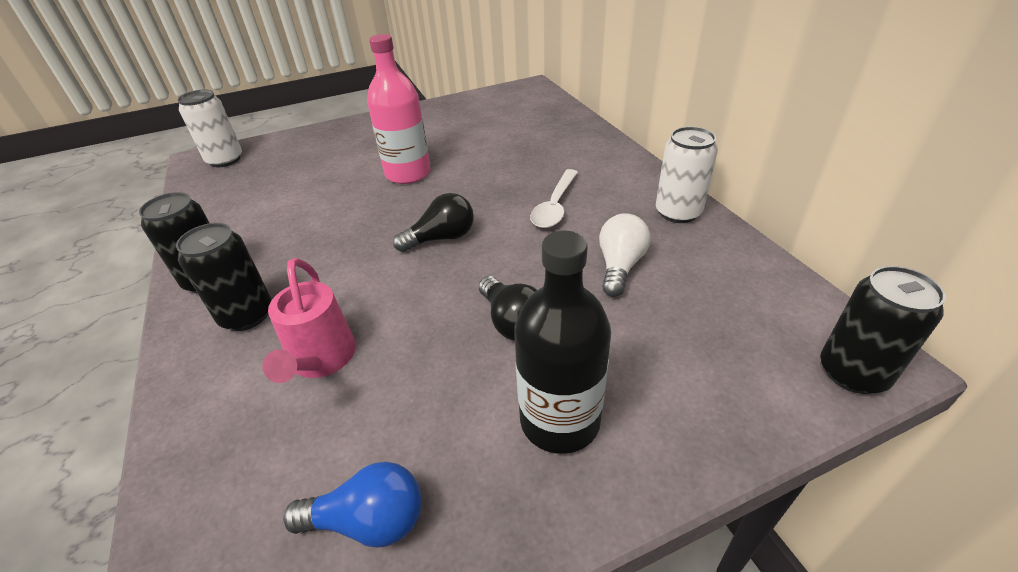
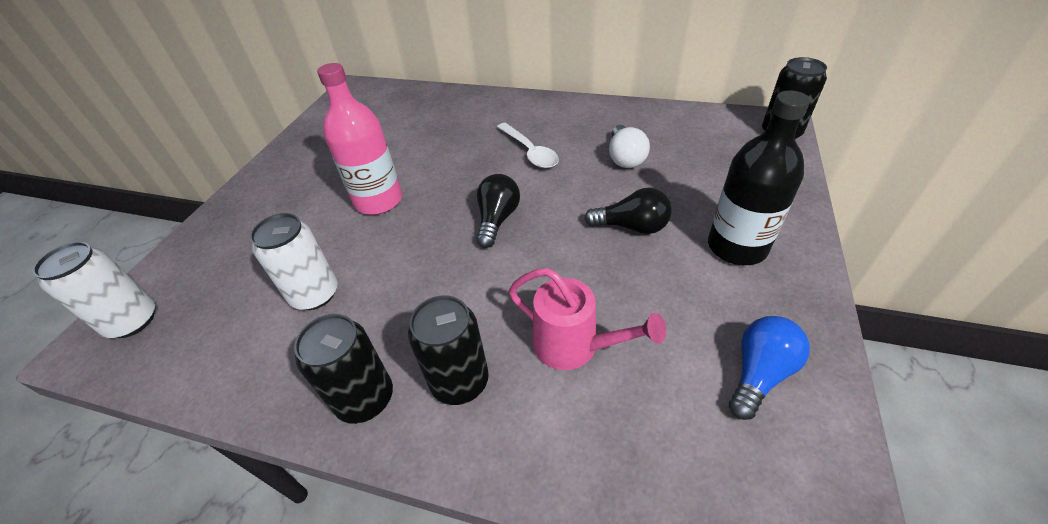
camera: 50 degrees left, 5 degrees up
white light bulb [599,213,650,297] -> white light bulb turned 150 degrees counterclockwise [609,125,650,168]
white can [656,127,718,223] -> white can moved to [250,213,338,310]

